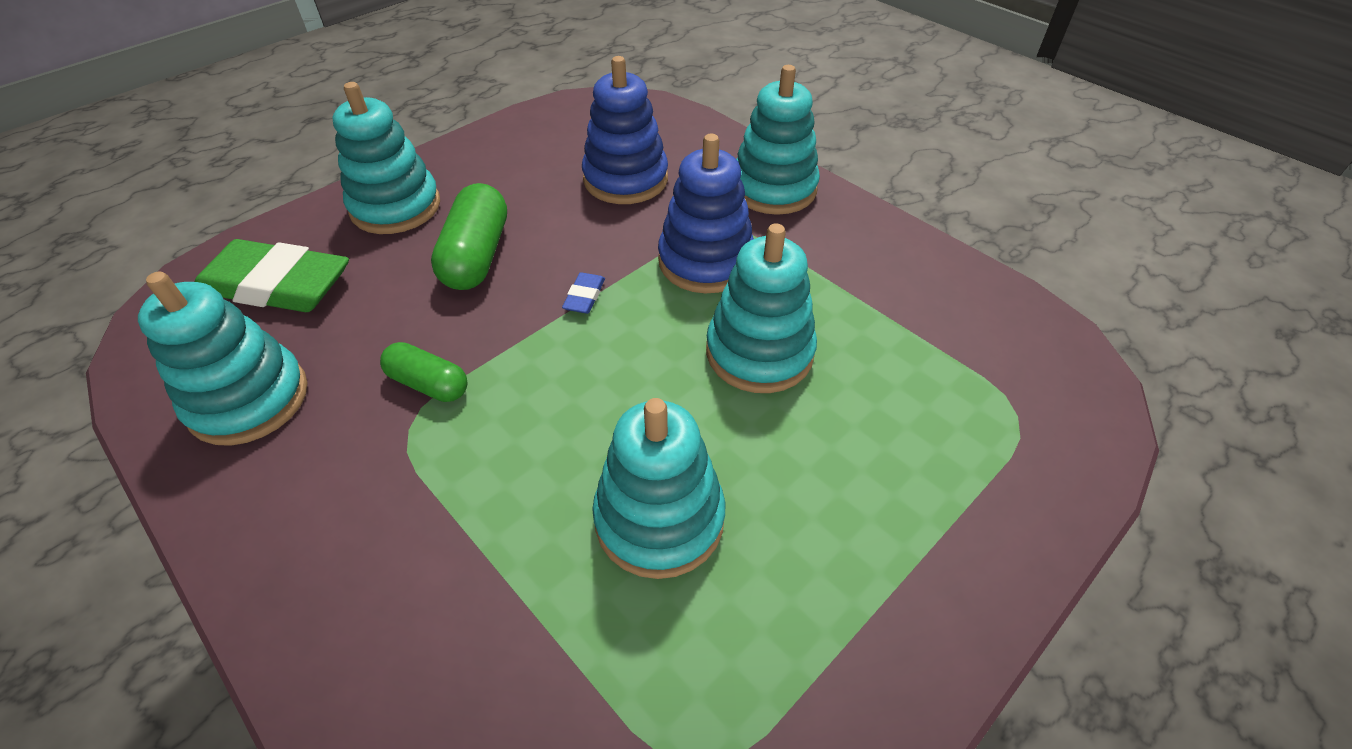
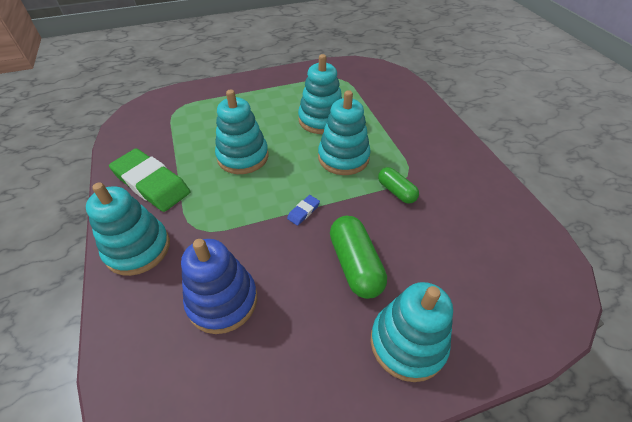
camera: 155 degrees left, 0 degrees up
turquoise stacking toy [138,272,307,446] -> turquoise stacking toy moved to [318,90,371,175]
green eraser [195,239,349,312] -> green eraser moved to [109,149,190,212]
green capsule [431,183,507,290] -> green capsule turned 45 degrees counterclockwise [330,216,387,299]
blue stacking toy [658,134,754,293] -> none

